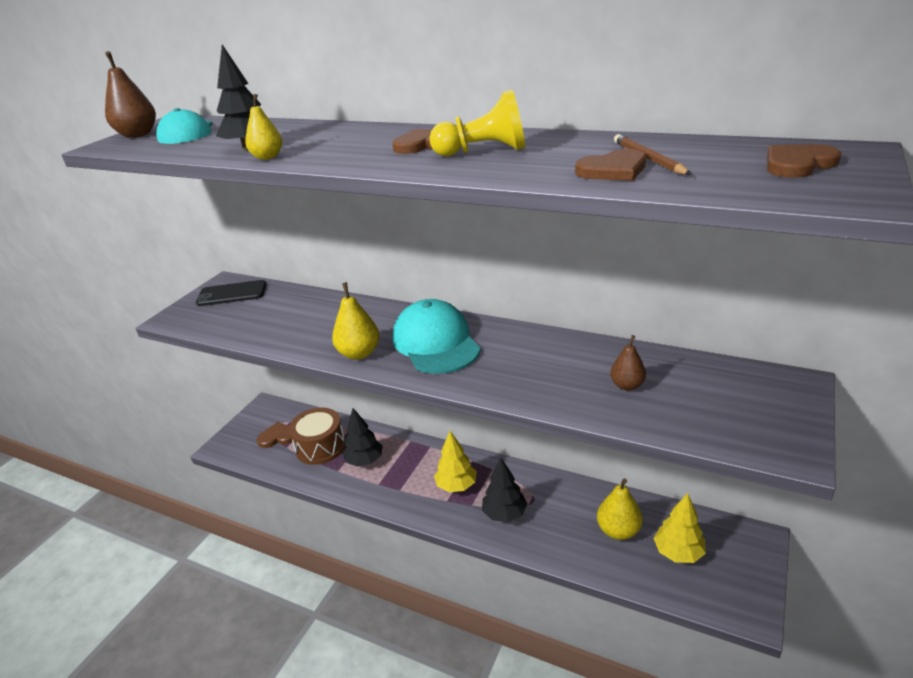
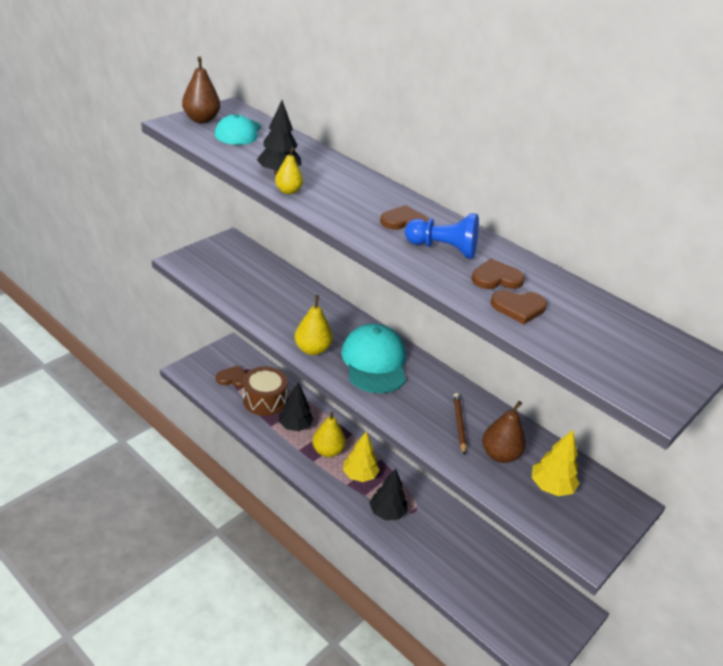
camera: 10 degrees right, 5 degrees up
black phone [196,280,267,306] -> none
yellow pawn [429,90,525,156] -> blue pawn [405,213,479,259]
yellow pear [597,479,643,540] -> yellow pear moved to [312,412,346,457]
brown pear [610,335,646,390] -> brown pear [482,401,526,463], size x1.53
brown pencil [614,134,691,175] -> brown pencil moved to [454,393,467,455]
yellow tree [654,493,706,563] -> yellow tree moved to [532,430,580,496]
brown heart [767,144,841,178] -> brown heart moved to [472,259,525,289]

